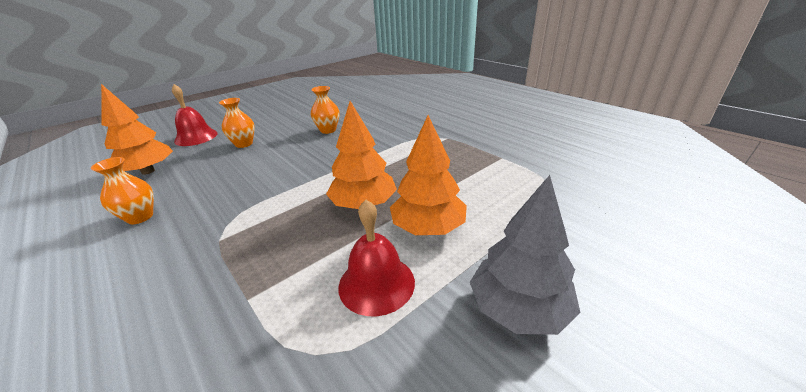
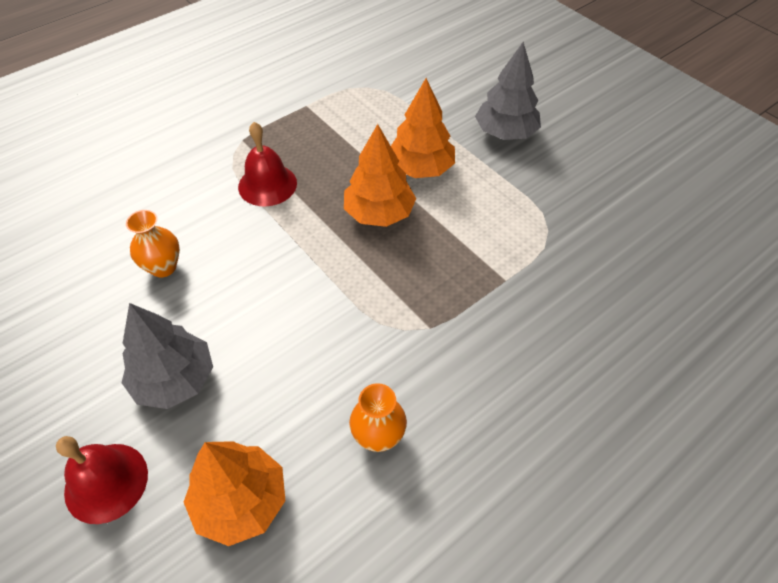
camera: 90 degrees left, 20 degrees up
orange vase [219,98,255,148] -> grey tree [122,303,213,409]
red bell [338,200,415,316] -> red bell moved to [238,122,297,207]

